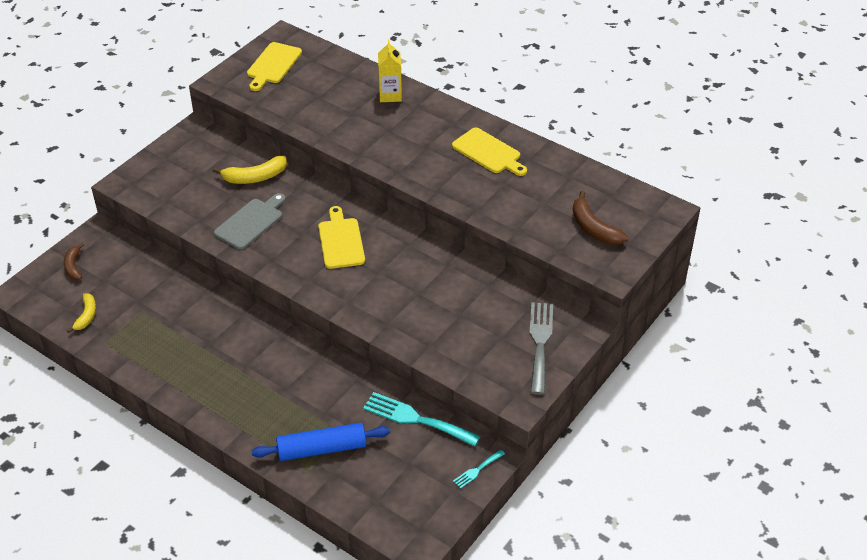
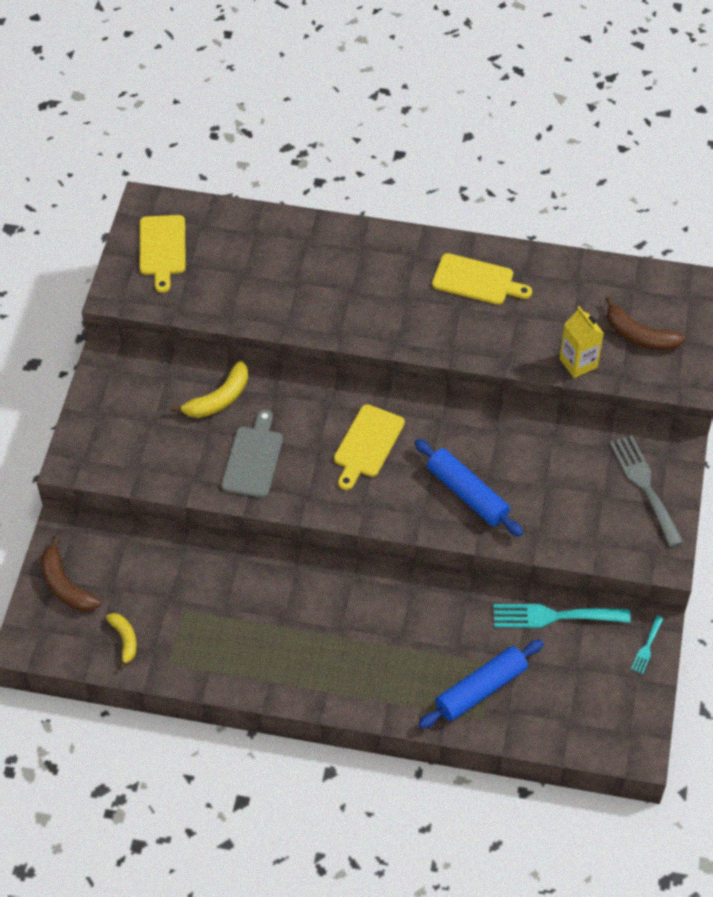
camera: 25 degrees left, 10 degrees up
brown banana [64,243,84,280] -> brown banana [41,536,101,611], size x1.52
yellow cutting board [318,206,365,269] -> yellow cutting board turned 120 degrees counterclockwise [334,404,405,490]
yellow carton [378,40,402,102] -> yellow carton moved to [559,306,604,378]
none -> blue rolling pin [415,439,523,537]

